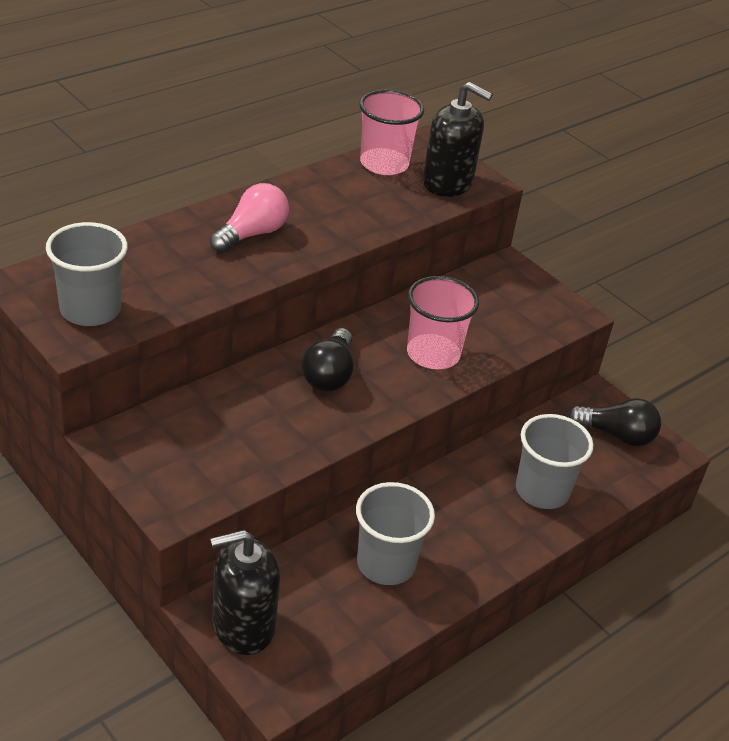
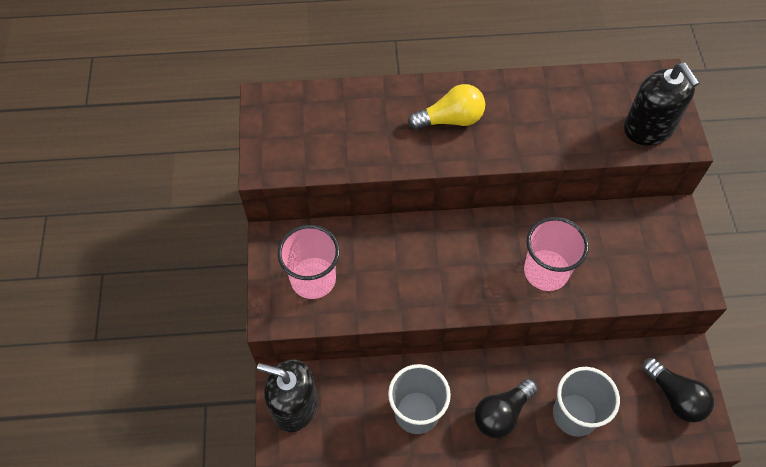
camera: 40 degrees right, 20 degrees up
grey cup [46,222,128,326] -> none
pink light bulb [210,183,289,253] -> yellow light bulb [408,84,485,130]
black light bulb [302,328,354,391] -> black light bulb moved to [474,379,538,438]
pink cup [359,89,424,175] -> pink cup moved to [278,225,340,299]

